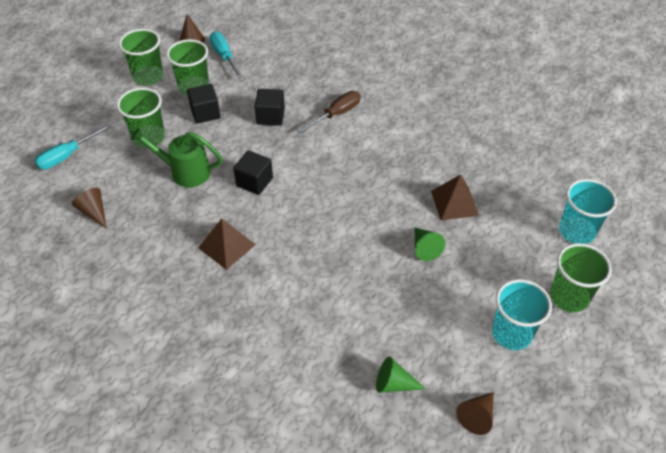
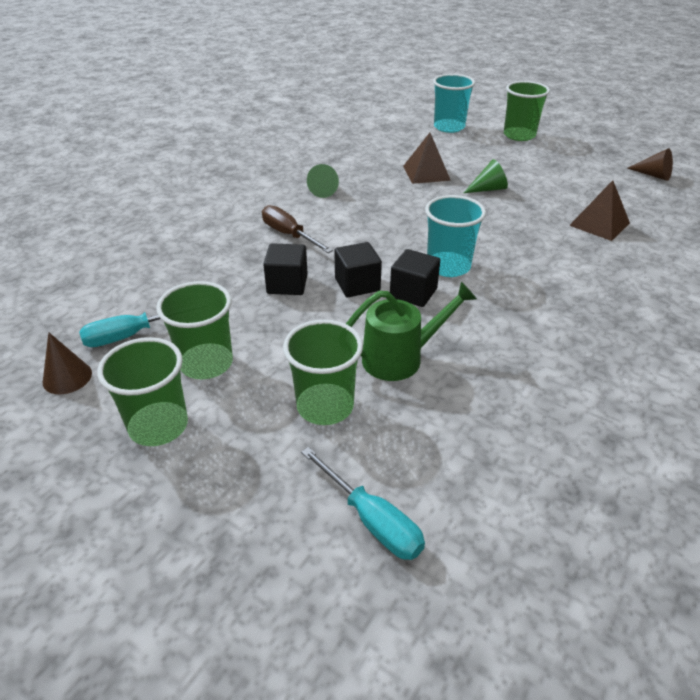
camera: 90 degrees left, 10 degrees down
brown cone [72,188,107,229] -> none
green watering can [130,128,223,187] -> green watering can turned 120 degrees counterclockwise [346,281,477,381]
black cube [187,84,221,124] -> black cube moved to [334,242,382,297]
brown pyramid [198,218,256,270] -> brown pyramid moved to [569,180,630,241]
green cone [376,356,426,393] -> green cone moved to [307,164,339,198]
turquoise cup [492,279,552,350] -> turquoise cup moved to [425,195,486,277]

